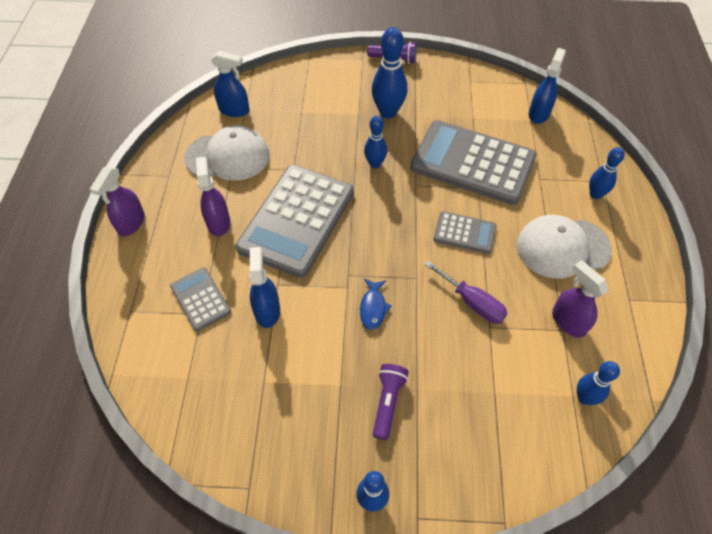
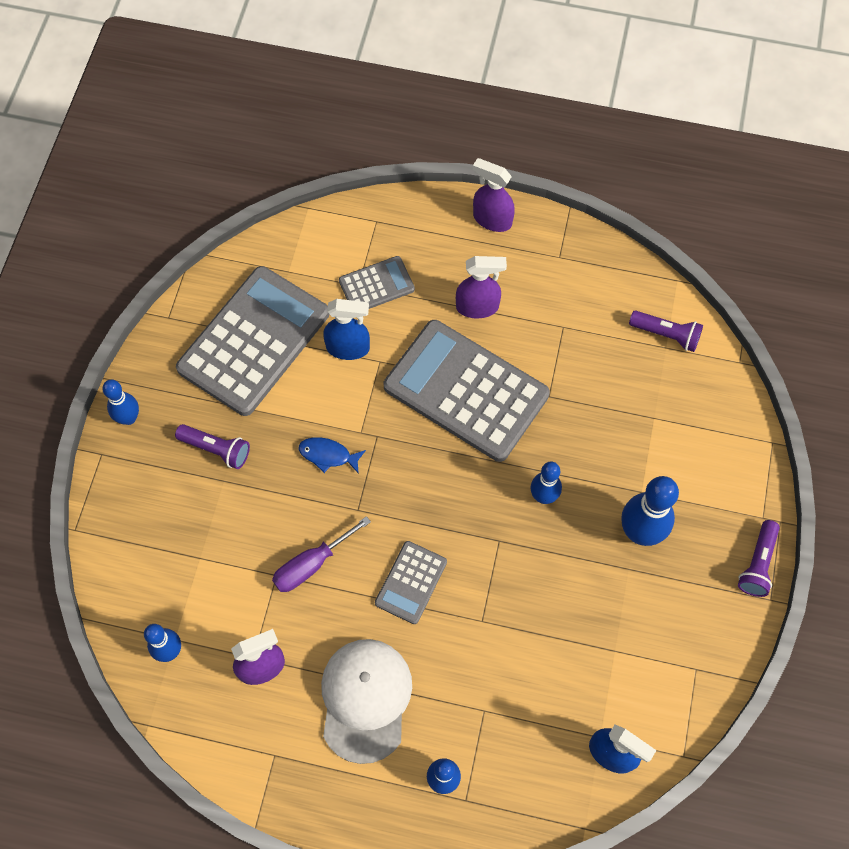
camera: 100 degrees right, 10 degrees up
white cap [184,125,270,181] -> none
blue spray bottle [211,51,250,117] -> purple flashlight [629,311,703,352]
grey calculator [410,120,537,205] -> grey calculator moved to [176,266,329,416]

